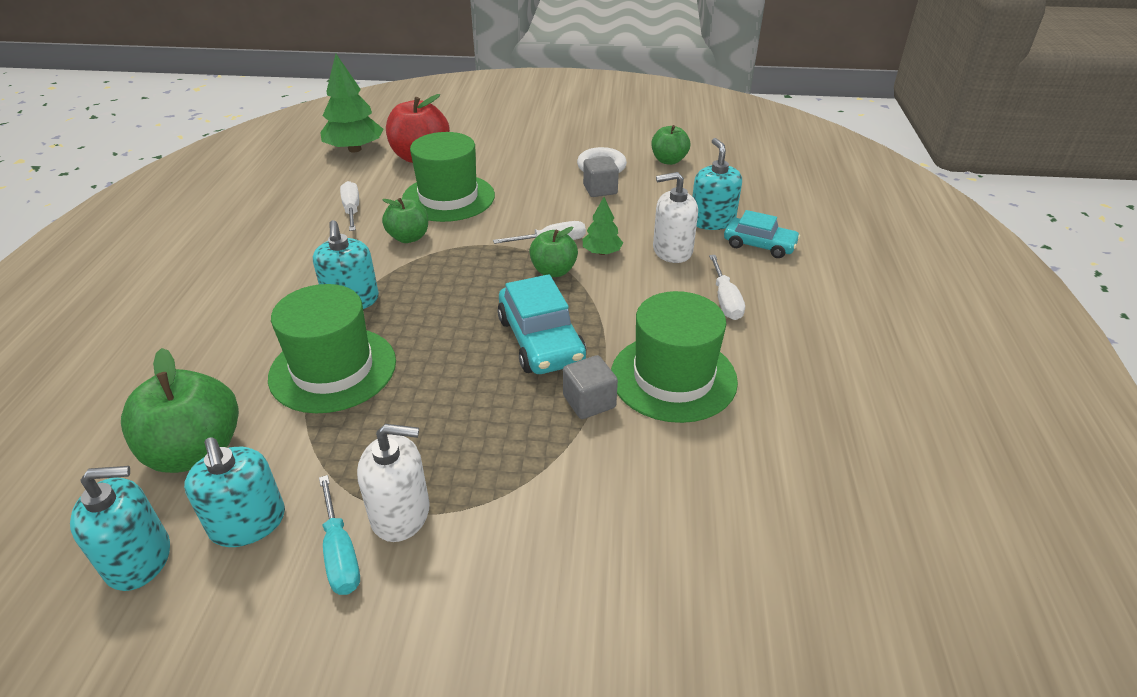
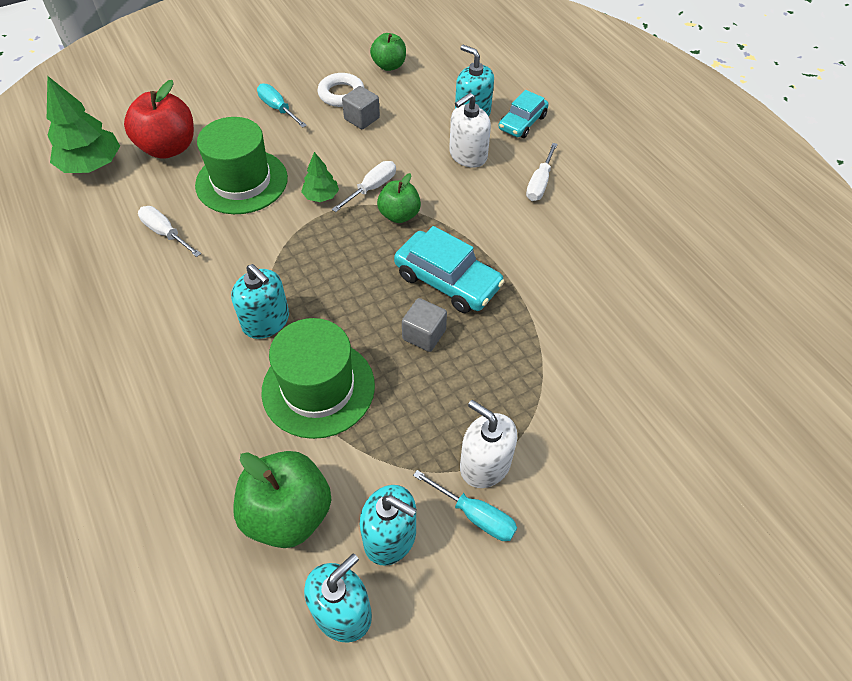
camera: 35 degrees left, 15 degrees up
white soap dispenser [357,424,430,542] -> white soap dispenser turned 105 degrees counterclockwise [460,400,517,488]
green apple [382,198,428,243] -> none
grey cube [563,355,618,419] -> grey cube moved to [402,298,447,352]
green tree [583,197,623,255] -> green tree moved to [301,152,339,202]
green hat [611,291,738,423] -> none
white screwdriver [709,255,745,320] -> white screwdriver turned 60 degrees clockwise [526,143,558,201]
turquoise car [724,210,800,258] -> turquoise car turned 135 degrees clockwise [499,90,549,138]
none -> turquoise screwdriver [257,83,307,128]

